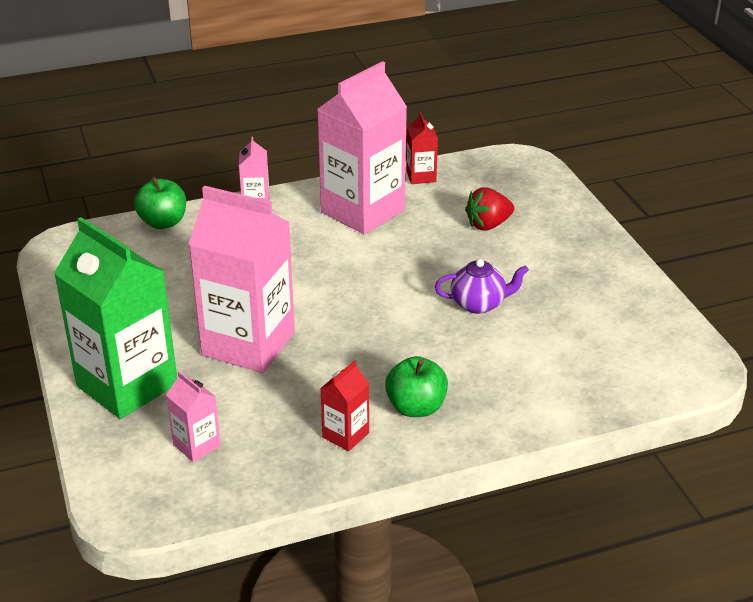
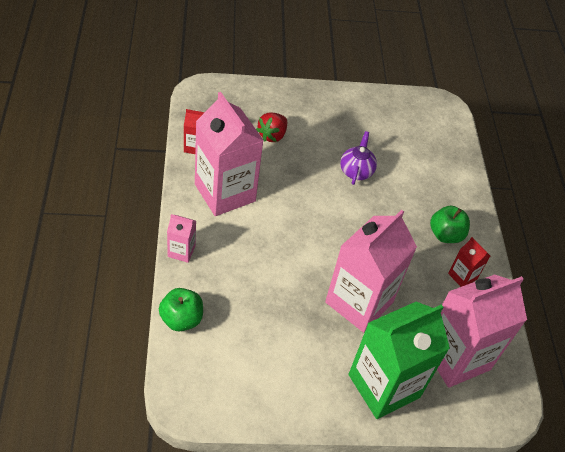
camera: 80 degrees left, 15 degrees up
pink carton [166,371,221,462] -> pink carton [437,274,527,388], size x2.24
red strawberry [465,187,514,231] -> red strawberry turned 45 degrees clockwise [256,112,287,142]

